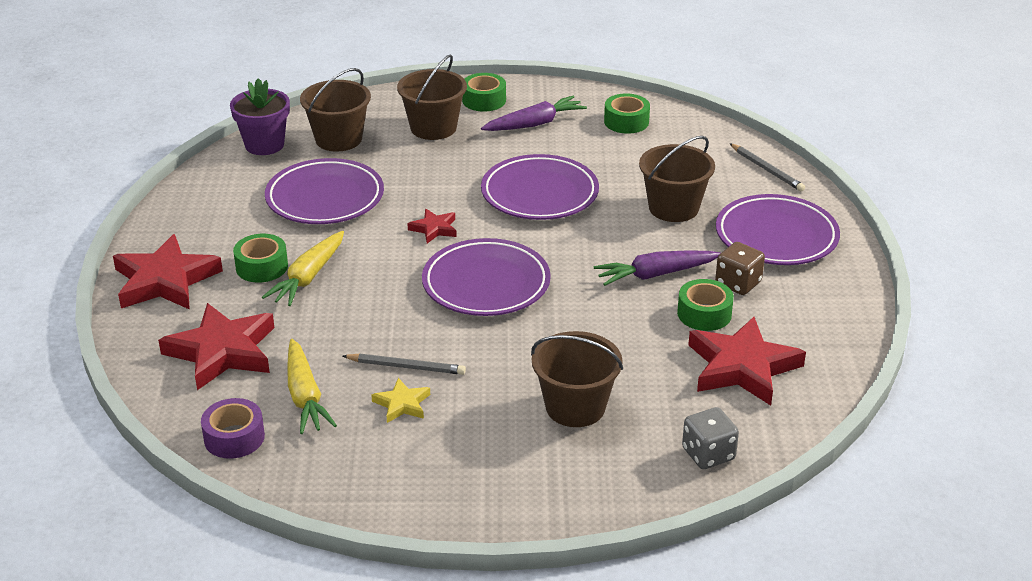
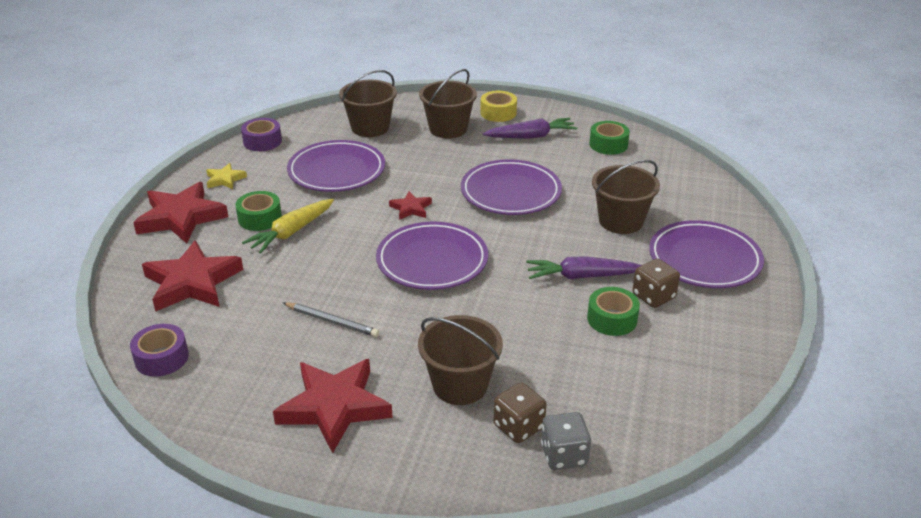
camera: 15 degrees right, 0 degrees up
purple flower pot [230,78,290,155] -> none
yellow carrot [287,339,337,434] -> none
yellow star [371,378,430,423] -> yellow star moved to [206,163,247,189]
green tape [462,73,506,112] -> yellow tape [480,91,517,122]
red star [688,317,806,405] -> red star moved to [273,359,393,453]
grey pencil [729,143,805,192] -> none
none -> purple tape [241,118,282,151]
none -> brown dice [494,382,546,443]

